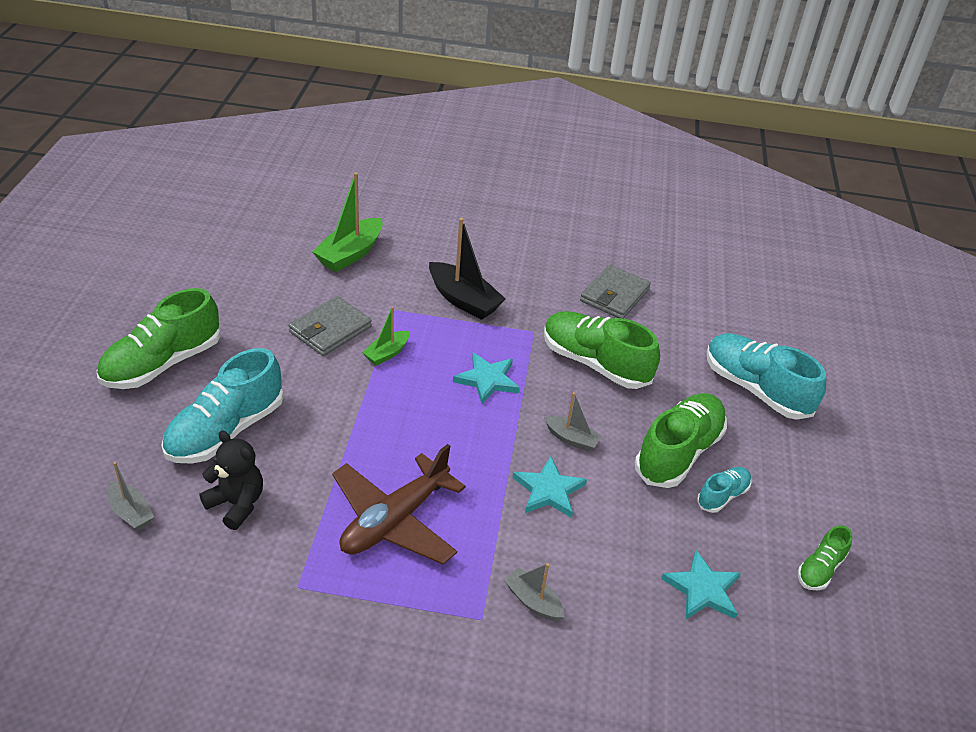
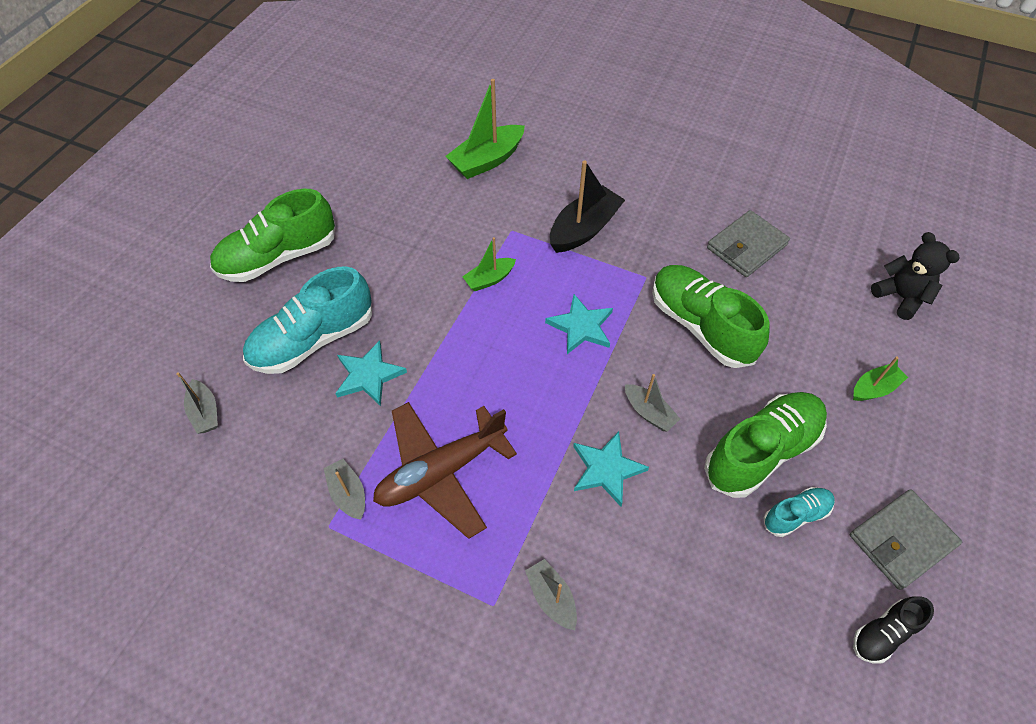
camera: 20 degrees right, 15 degrees up
black teddy bear [199,430,263,530] -> black teddy bear moved to [871,232,960,320]
grey wallet [288,296,372,356] -> grey wallet moved to [850,489,962,590]
black boat [429,218,506,320] -> black boat turned 105 degrees counterclockwise [550,160,625,253]
turquoise star [661,550,741,619] -> turquoise star moved to [335,340,407,406]
turquoise shoe [707,333,826,420] -> green boat [853,356,908,401]
green shoe [798,525,853,590] -> black shoe [853,597,934,663]
none -> grey boat [323,459,365,520]

